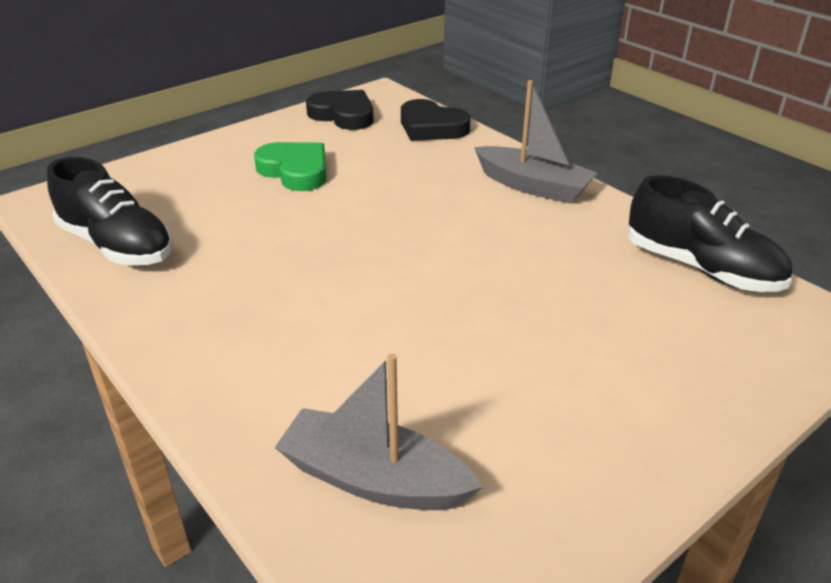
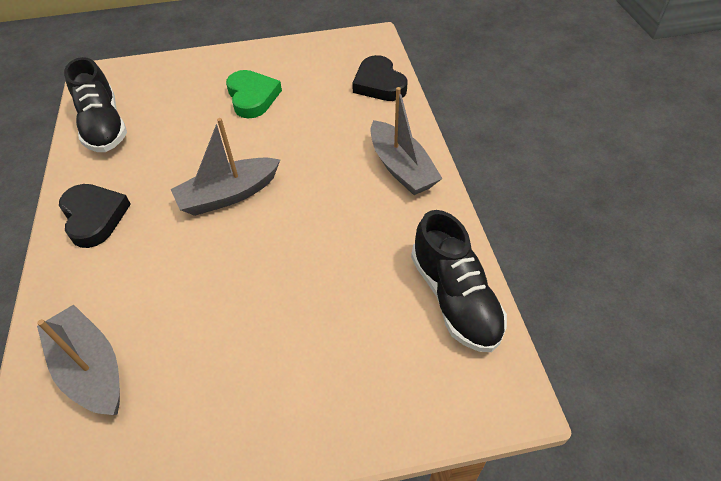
camera: 30 degrees right, 15 degrees up
black heart [306,90,374,130] -> black heart moved to [59,184,131,248]
none -> grey boat [171,118,280,216]

